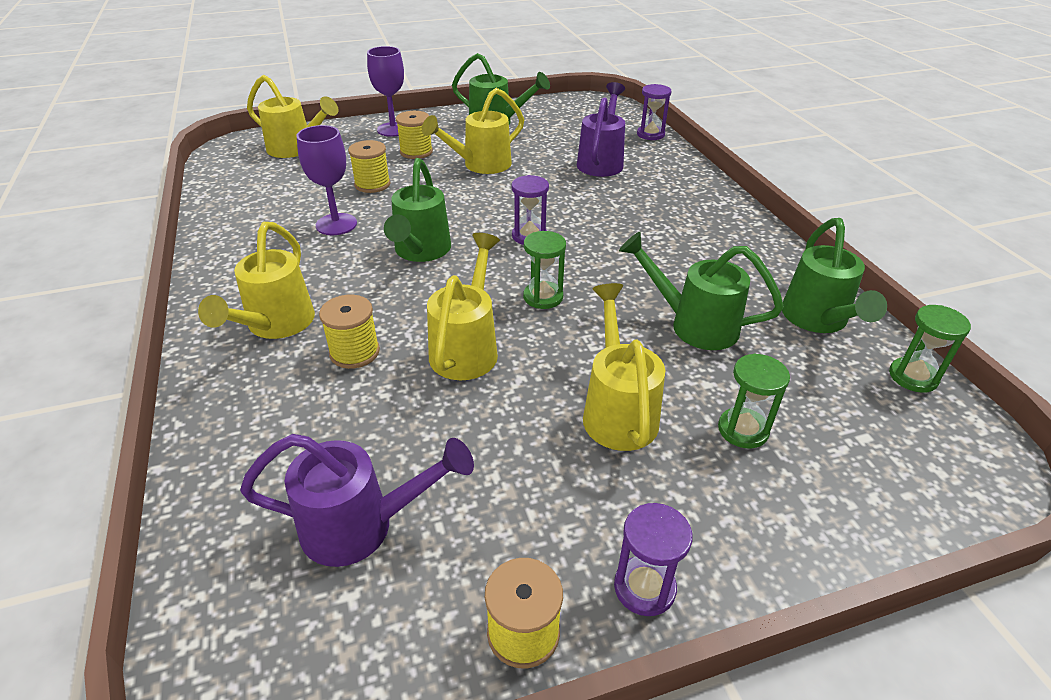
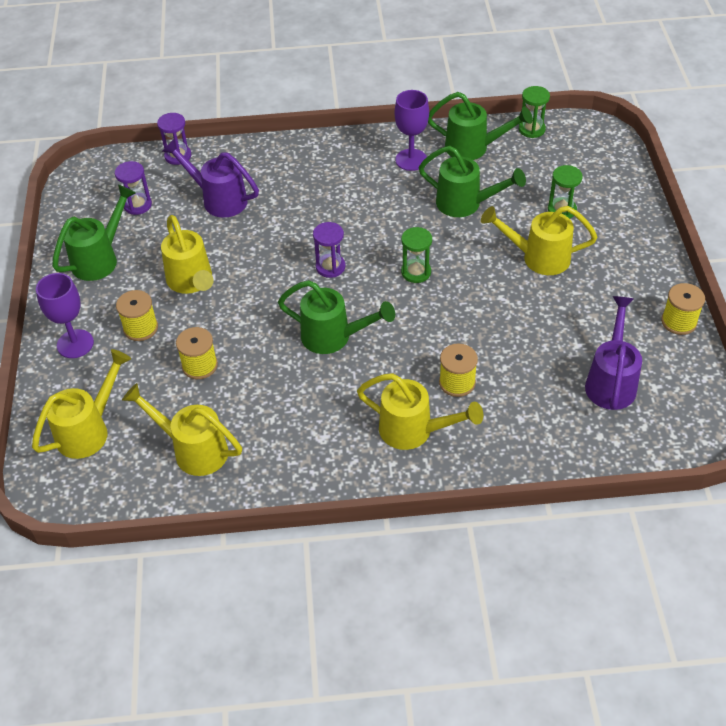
camera: 75 degrees left, 10 degrees up
purple goblet [296,125,357,235] -> purple goblet moved to [395,90,429,171]
yellow watering can [427,233,500,380] -> yellow watering can moved to [122,383,242,476]
purple hourglass [614,503,693,616] -> purple hourglass moved to [115,161,152,215]
green watering can [619,232,784,350] -> green watering can turned 105 degrees counterclockwise [418,146,526,217]

